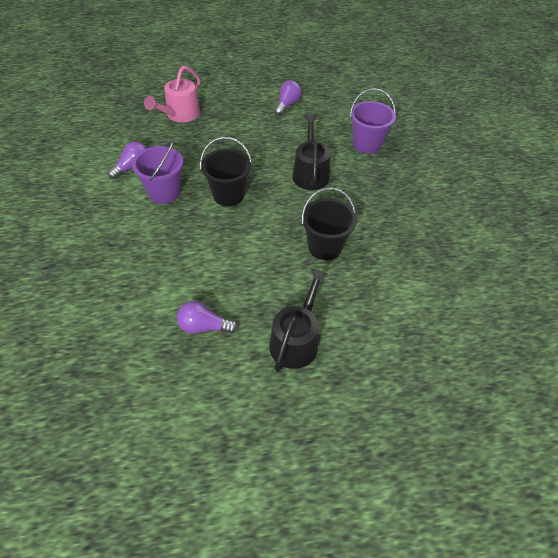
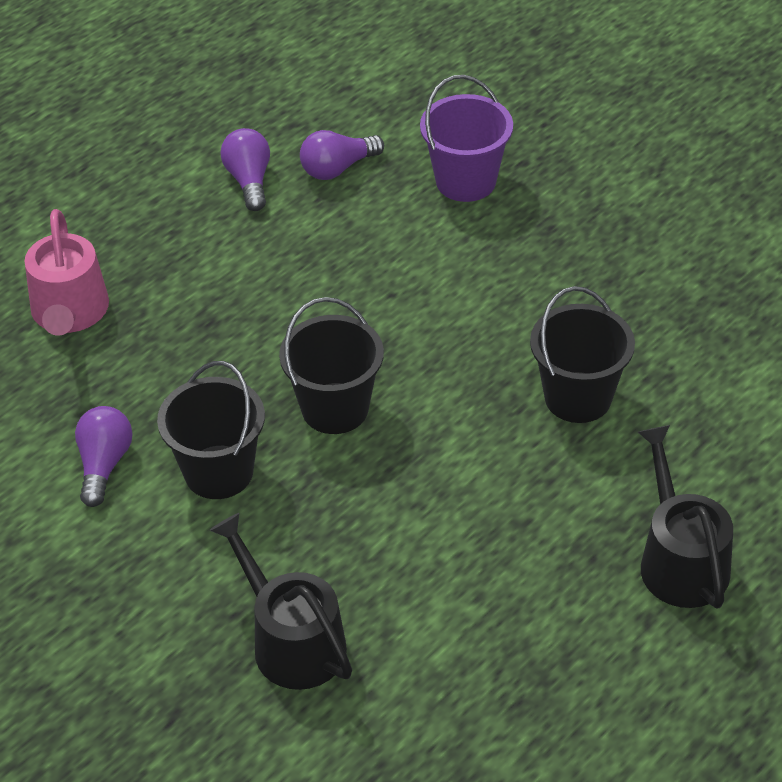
camera: 35 degrees left, 5 degrees down
purple bucket [132,140,183,204] -> black bucket [157,361,265,499]
purple light bulb [177,301,238,334] -> purple light bulb moved to [300,130,384,180]
black watering can [292,114,330,190] -> black watering can moved to [210,513,352,690]

